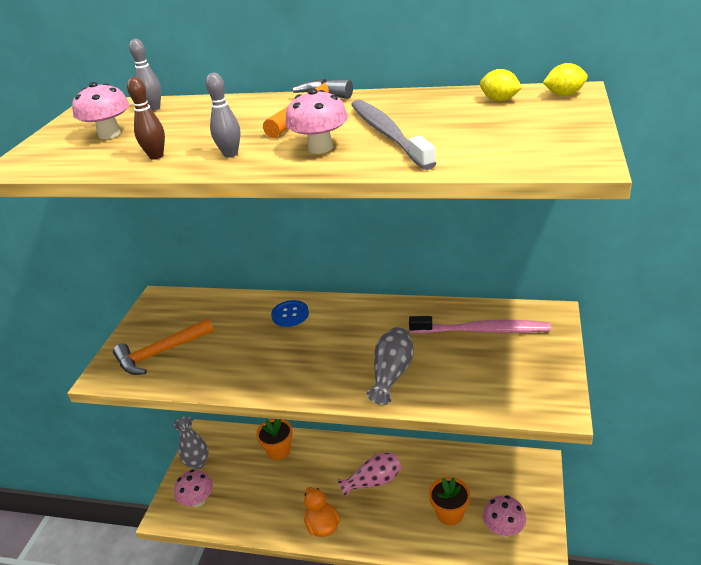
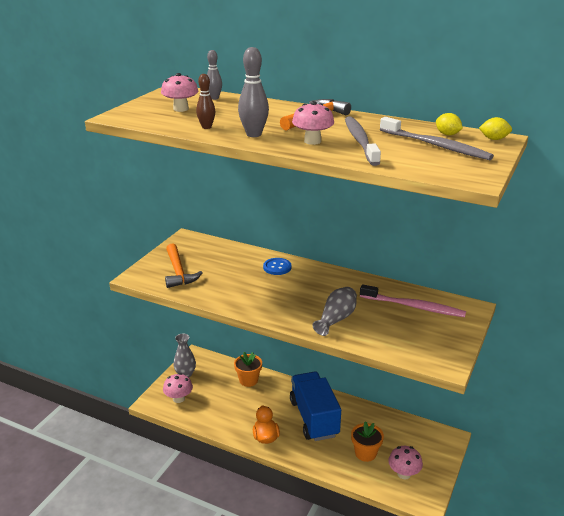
camera: 10 degrees right, 5 degrees down
orange hammer [113,318,214,375] -> orange hammer turned 90 degrees counterclockwise [165,243,203,288]
grey bowling pin [206,73,241,158] -> grey bowling pin [238,47,269,137], size x1.56
pink vase [338,453,402,497] -> blue truck [290,372,341,441]
none -> grey toothbrush [380,117,494,160]

